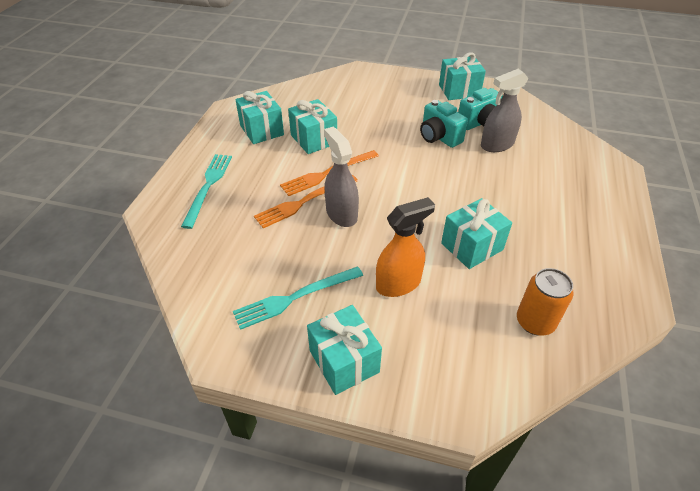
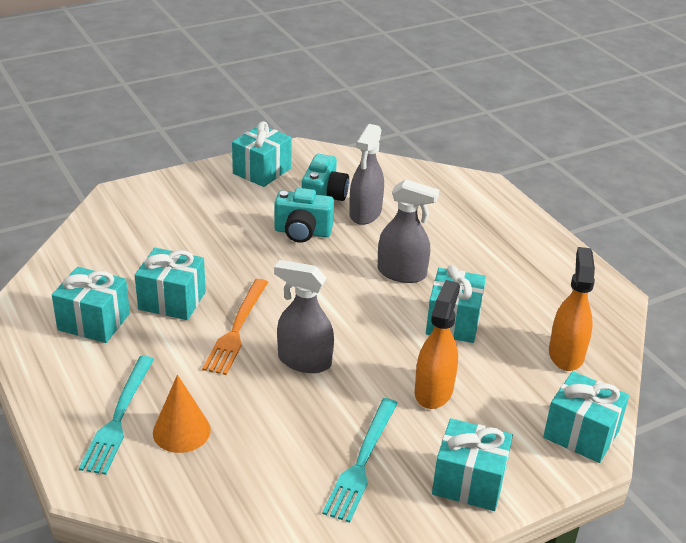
camera: 45 degrees left, 10 degrees down
turquoise fork [181,154,232,229] -> turquoise fork turned 135 degrees counterclockwise [79,356,154,475]
orange fork [254,175,358,228] -> none
orange can [517,268,574,336] -> orange spray bottle [549,247,595,371]
none -> orange cone [153,375,211,453]
none -> grey spray bottle [378,179,439,283]
none -> turquoise gift [543,371,629,463]

